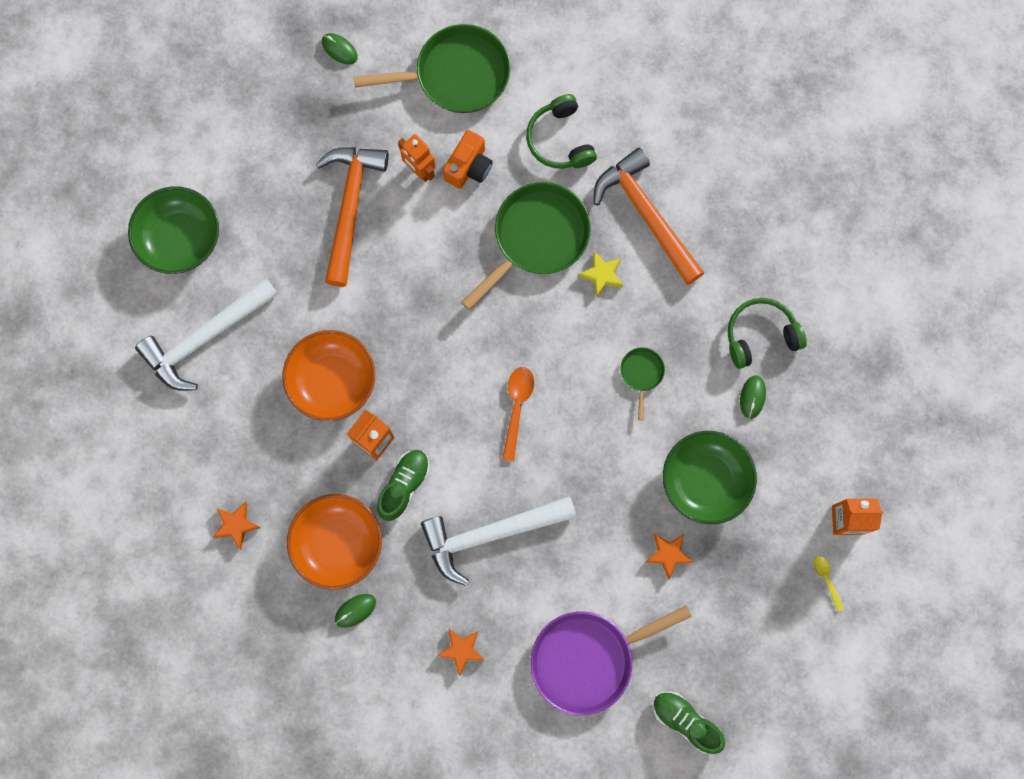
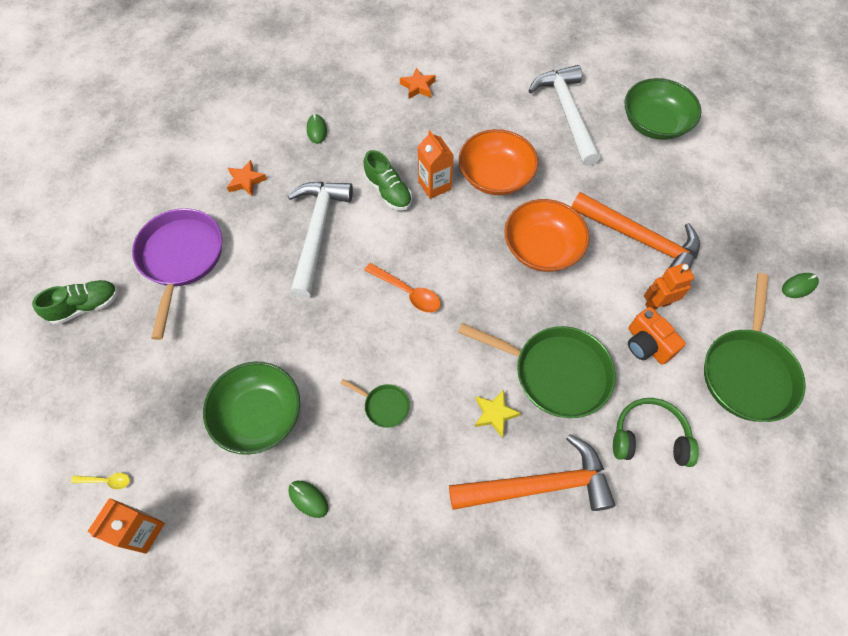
camera: 115 degrees right, 15 degrees down
orange bowl [287,494,382,590] -> orange bowl moved to [504,199,590,272]
green pan [461,182,591,310] -> green pan turned 45 degrees counterclockwise [458,323,616,418]
orange star [645,534,693,580] -> none
green headphones [728,298,807,369] -> none

